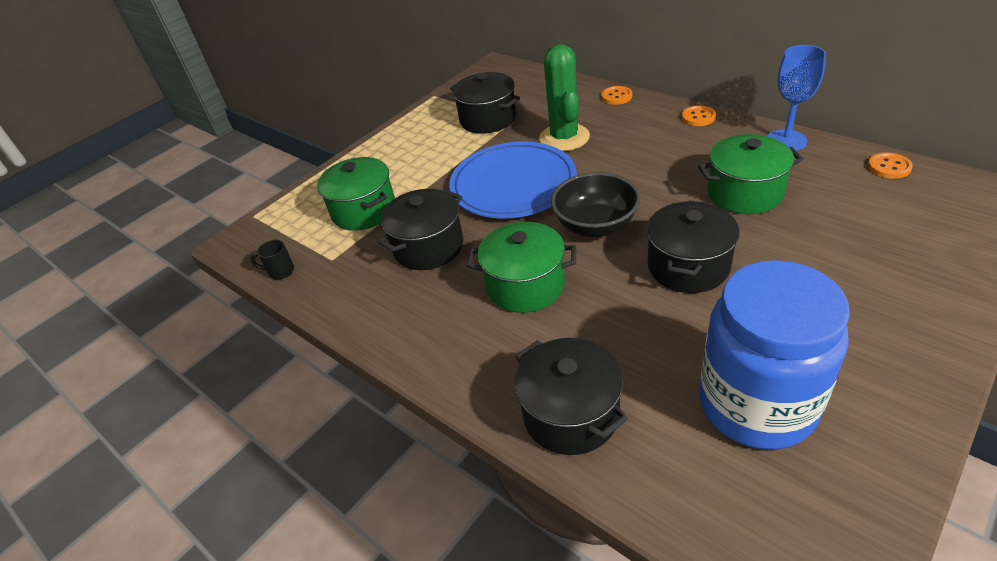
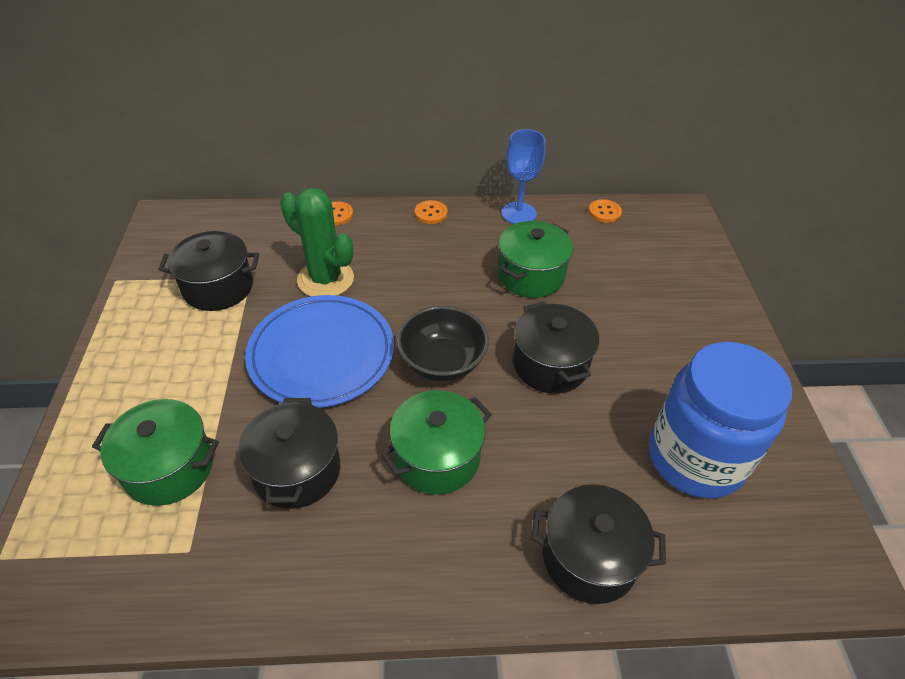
camera: 50 degrees left, 5 degrees up
black mug [251,240,294,279] -> none

